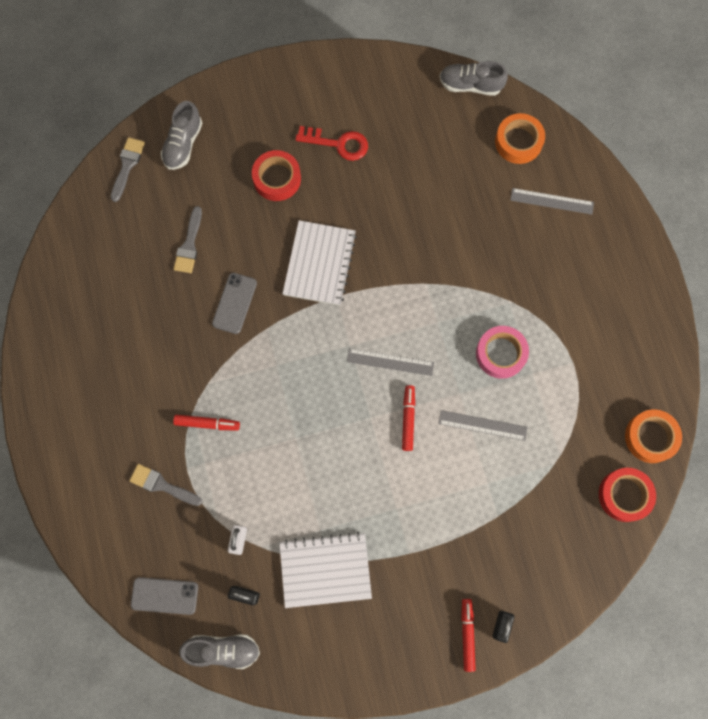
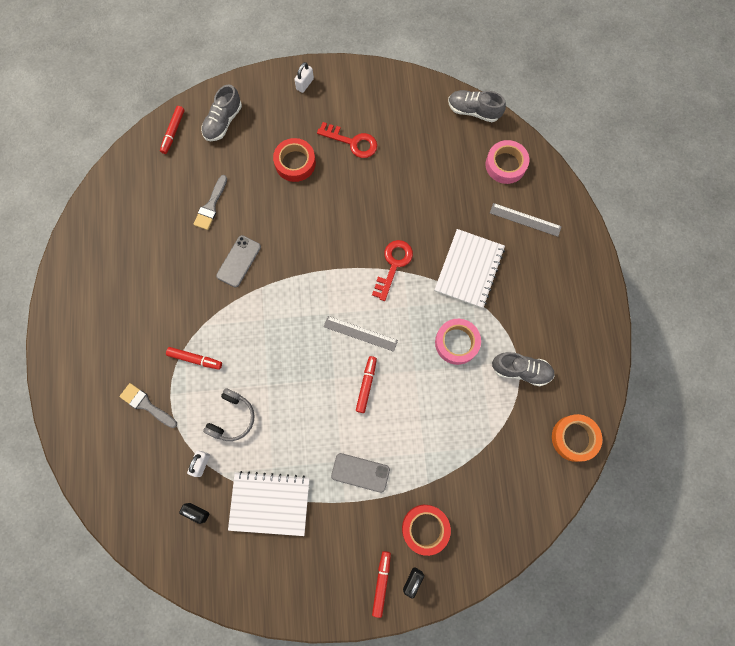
camera: 10 degrees right, 0 degrees up
grey brush [111,137,145,202] -> red marker [160,106,185,154]
grey phone [131,577,198,615] -> grey phone moved to [331,453,390,493]
grey shoe [179,634,260,669] -> grey shoe moved to [492,352,555,386]
white notebook [282,220,357,306] -> white notebook moved to [434,229,505,308]
grey ruler [438,410,527,441] -> none
orange tape [495,113,545,164] -> pink tape [486,140,529,184]
red tape [599,468,656,522] -> red tape moved to [402,505,451,556]
none -> grey headphones [203,388,255,441]
none -> white padlock [294,62,314,93]
none -> red key [372,240,413,301]

